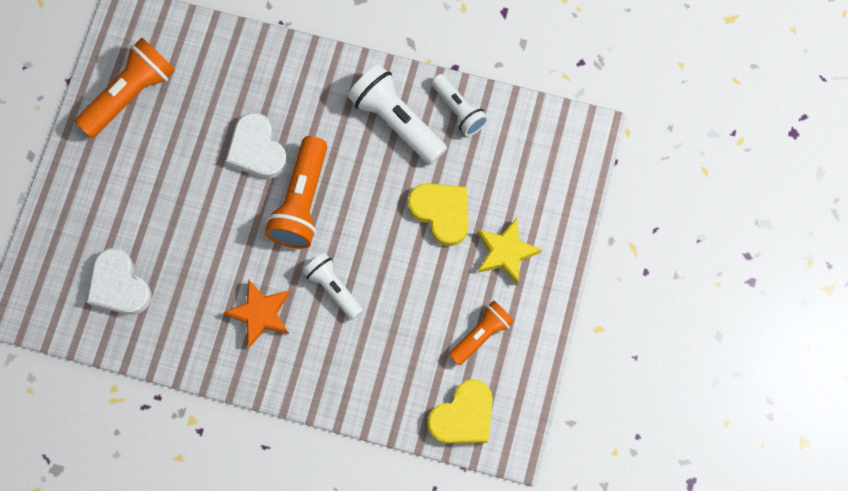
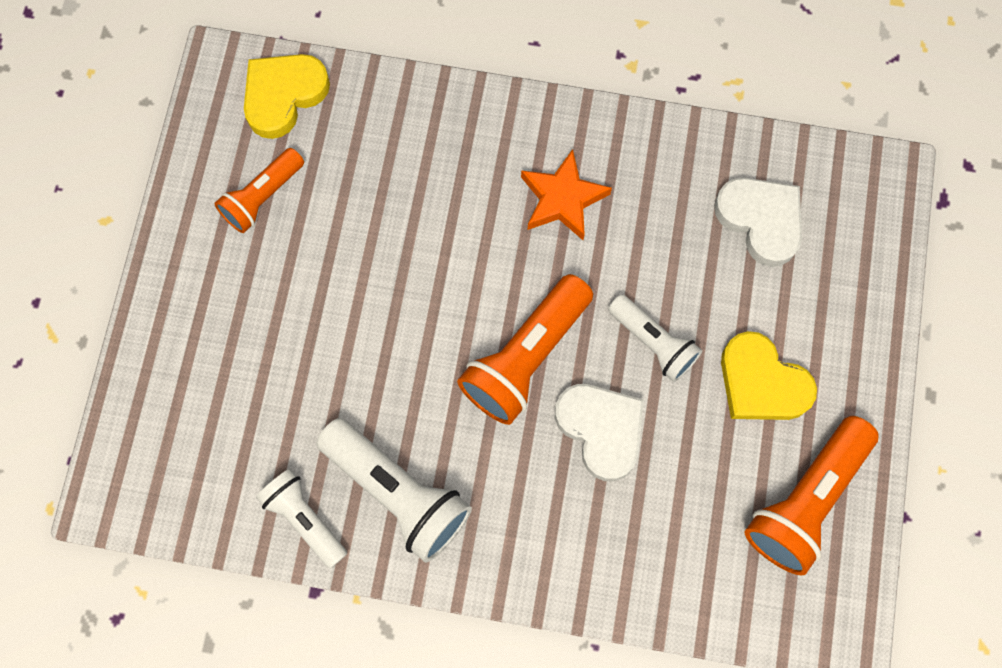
camera: 175 degrees right, 0 degrees up
orange flashlight [265,136,327,249] -> orange flashlight turned 150 degrees counterclockwise [457,274,593,425]
white flashlight [302,253,364,320] -> white flashlight moved to [608,294,702,382]
yellow heart [408,183,469,246] -> yellow heart moved to [721,331,817,420]
yellow star [477,218,542,285] -> none

